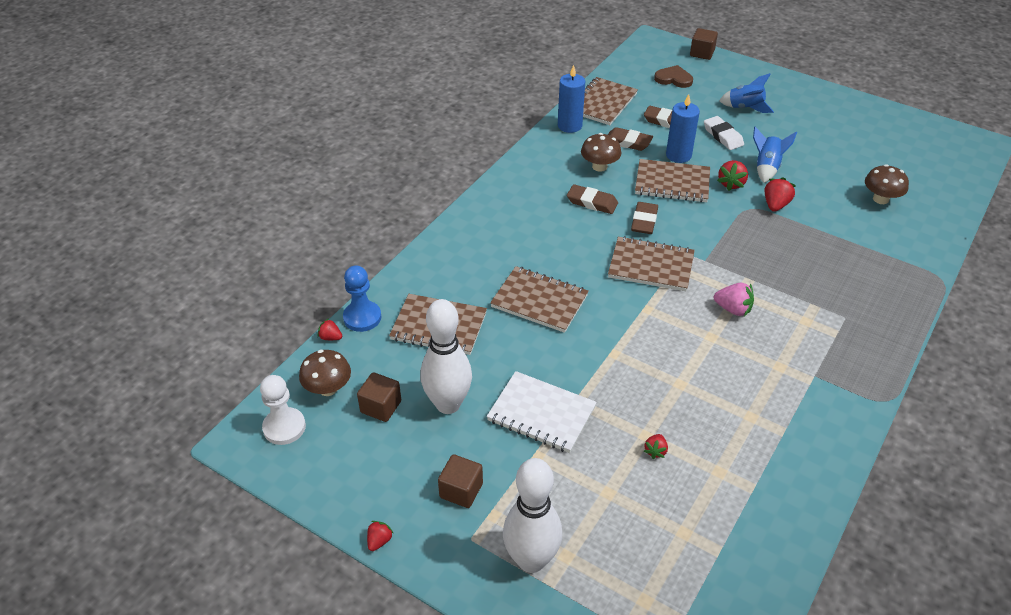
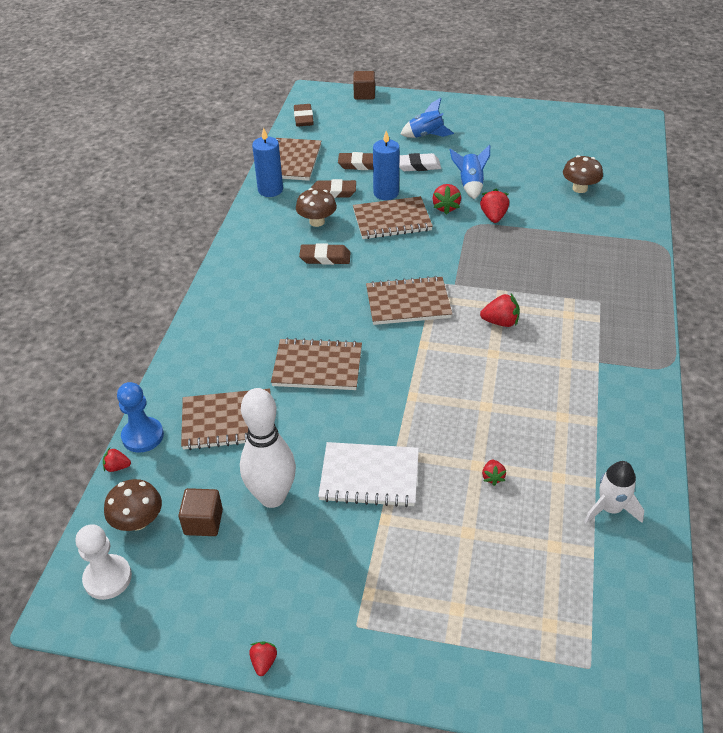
camera: 20 degrees left, 0 degrees up
brown cube [438,454,483,508] -> none
white bowling pin [503,458,562,573] -> none
brown eraser [631,202,658,234] -> brown eraser moved to [294,104,314,127]
brown heart [654,65,693,88] -> none
white eraser [704,116,744,150] -> white eraser turned 45 degrees counterclockwise [399,153,441,171]
pink strawberry [714,283,754,317] -> red strawberry [480,294,520,327]
none -> white rocket [584,461,644,524]

